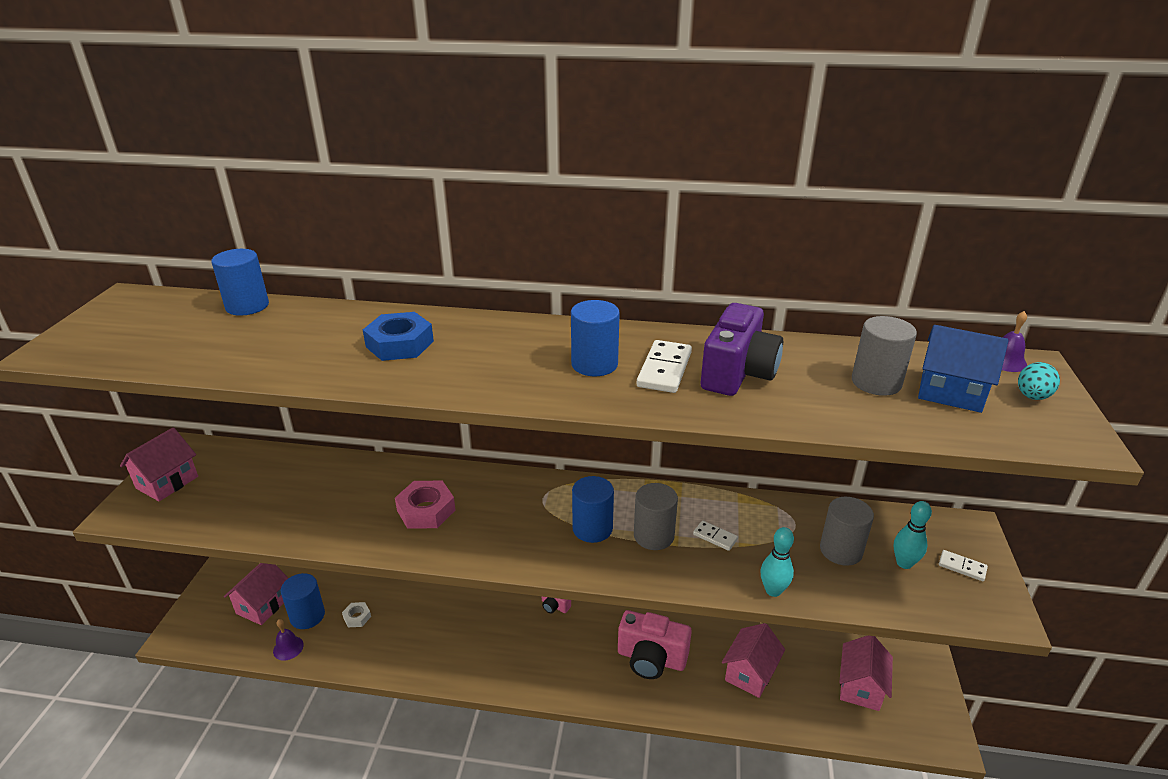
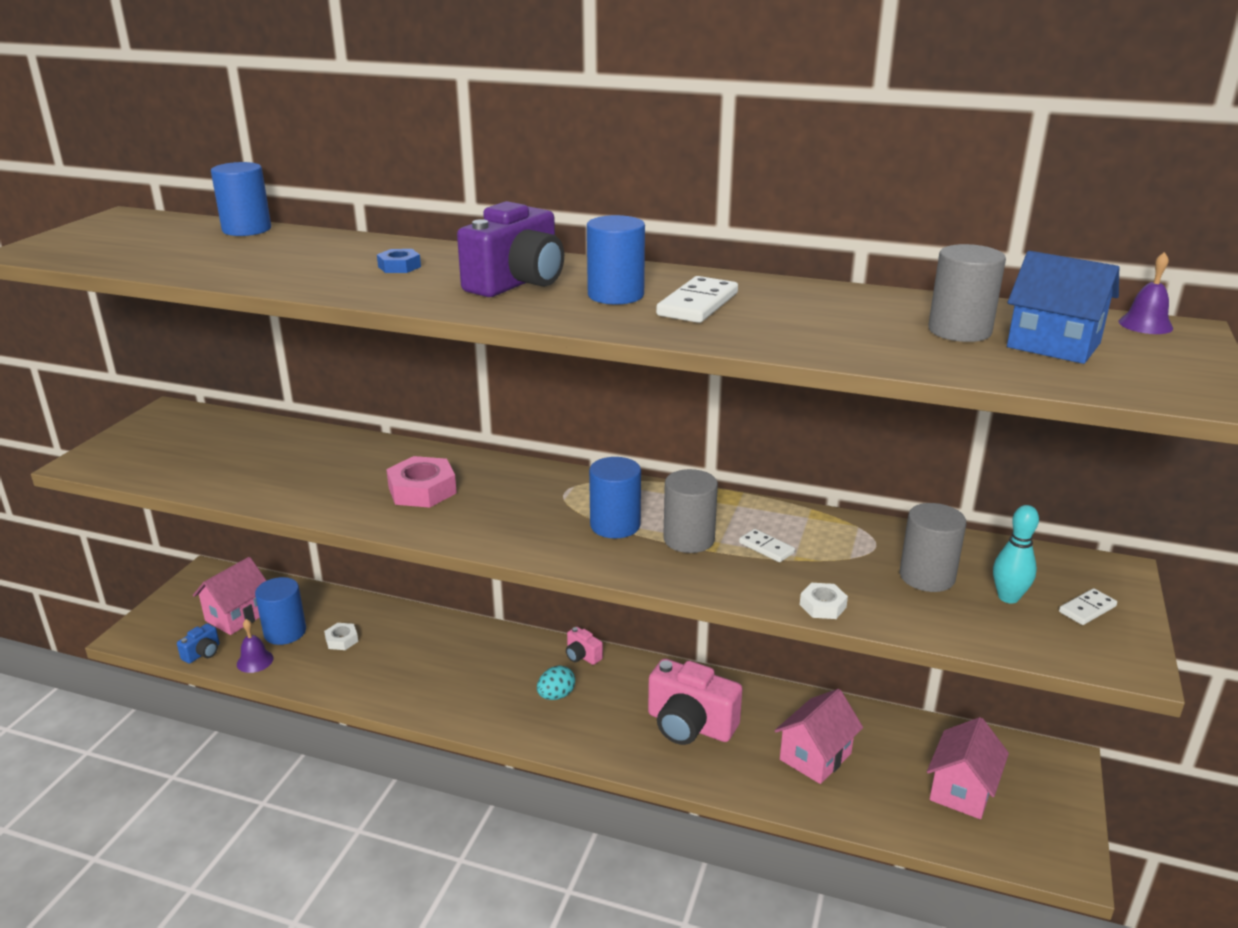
camera: 10 degrees right, 5 degrees down
pink house [120,427,198,501] -> none
blue nut [363,312,434,361] -> blue nut [377,249,421,273], size x0.55
purple camera [701,303,783,396] -> purple camera moved to [457,201,564,297]
turquoise bowling pin [760,527,794,597] -> white nut [800,583,848,619]
white domino [939,550,988,581] -> white domino turned 75 degrees counterclockwise [1059,588,1117,625]
turquoise egg [1018,362,1060,400] -> turquoise egg moved to [537,665,575,700]
none -> blue camera [177,623,220,664]

